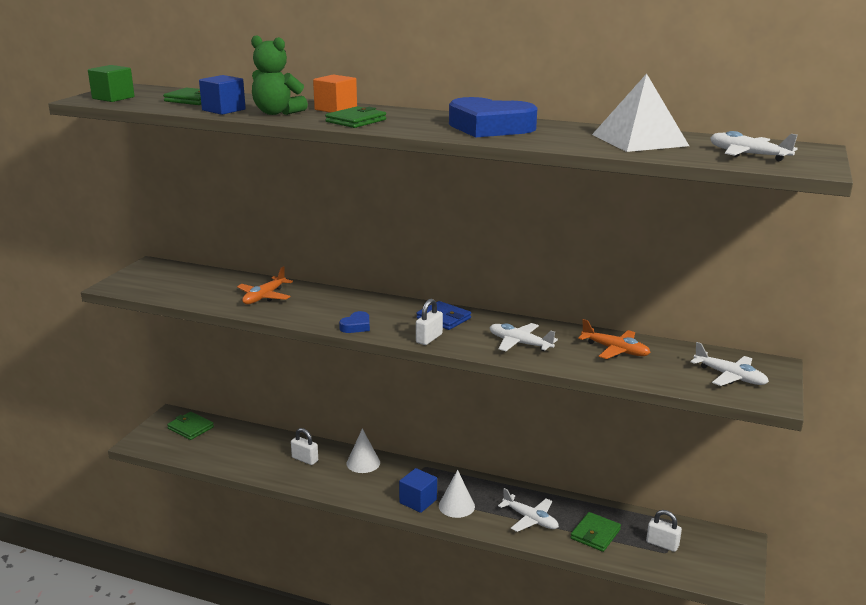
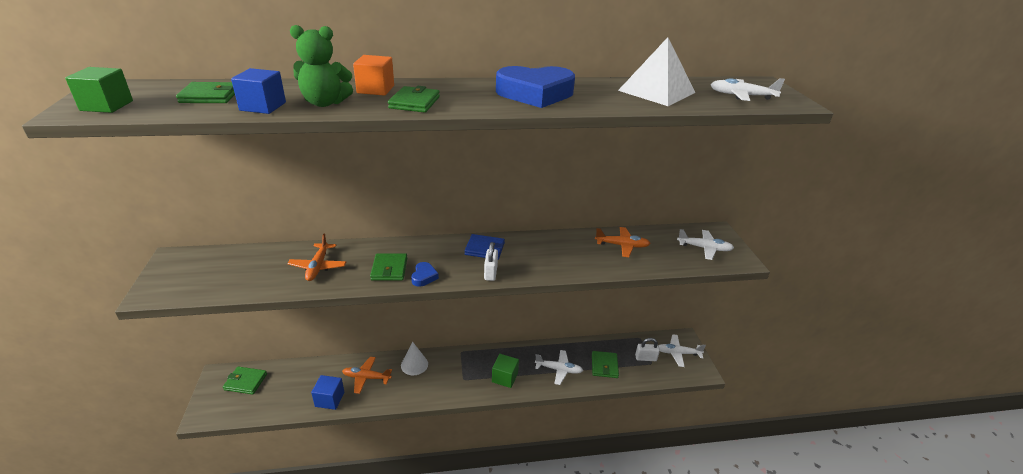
camera: 30 degrees left, 10 degrees up
white padlock [291,428,318,465] -> orange plane [342,357,392,394]
blue cube [399,468,437,513] -> blue cube moved to [311,375,344,410]
white cone [439,470,475,518] -> green cube [492,354,519,388]
white plane [489,323,558,351] -> white plane moved to [659,334,706,367]
none -> green wallet [370,253,407,280]

